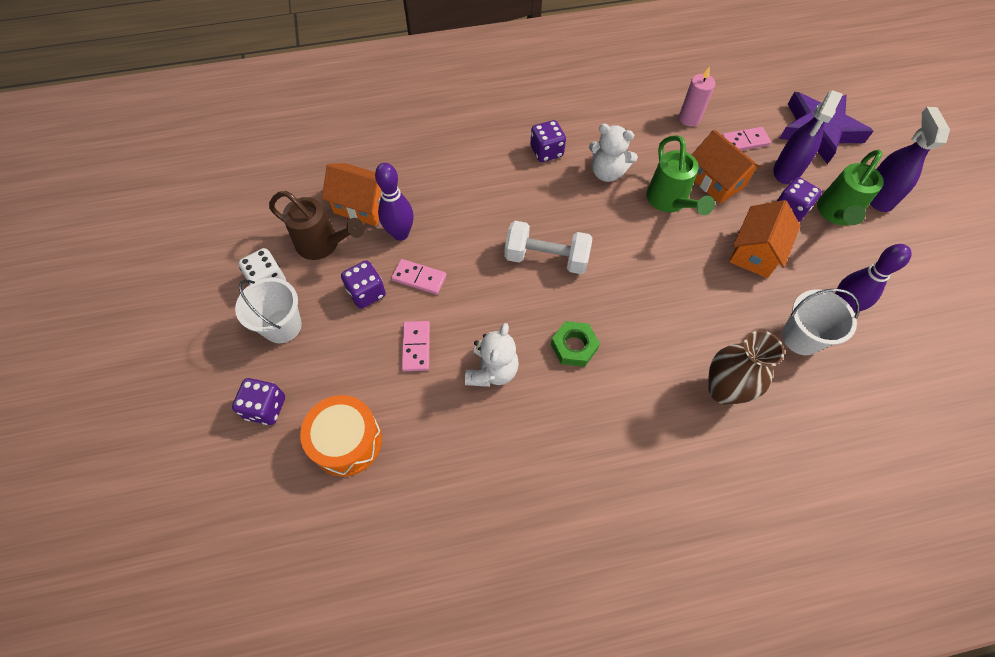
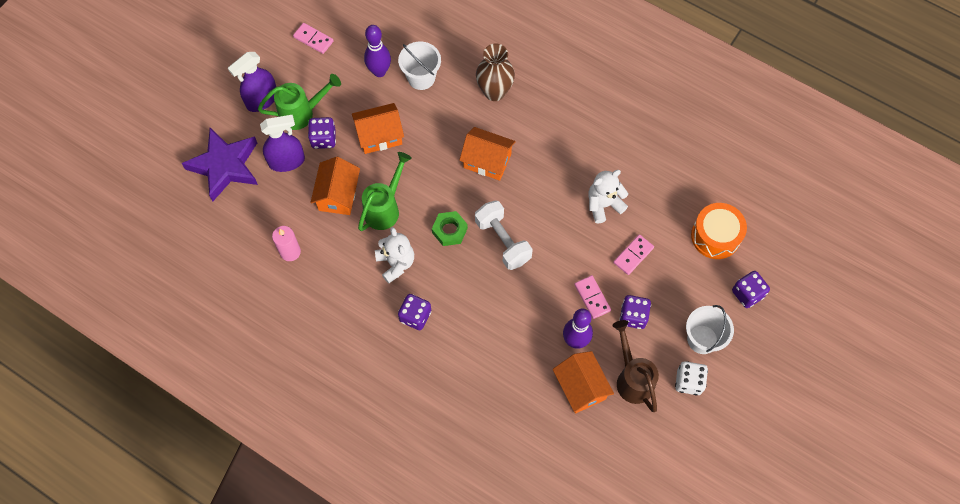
camera: 135 degrees left, 5 degrees up
green nut [551,321,600,367] -> green nut moved to [432,211,468,246]
pink domino [722,127,771,150] -> pink domino moved to [293,23,334,54]
none -> orange house [459,127,516,181]

